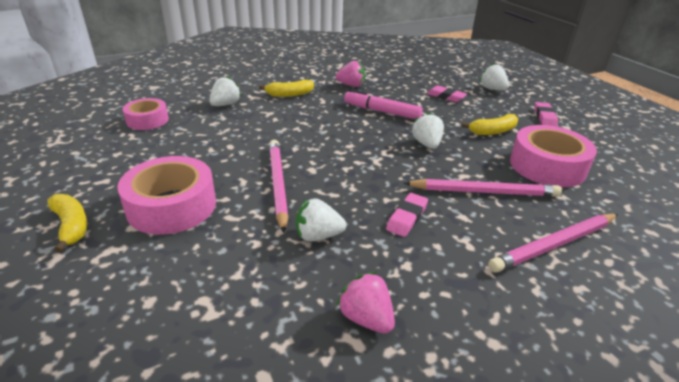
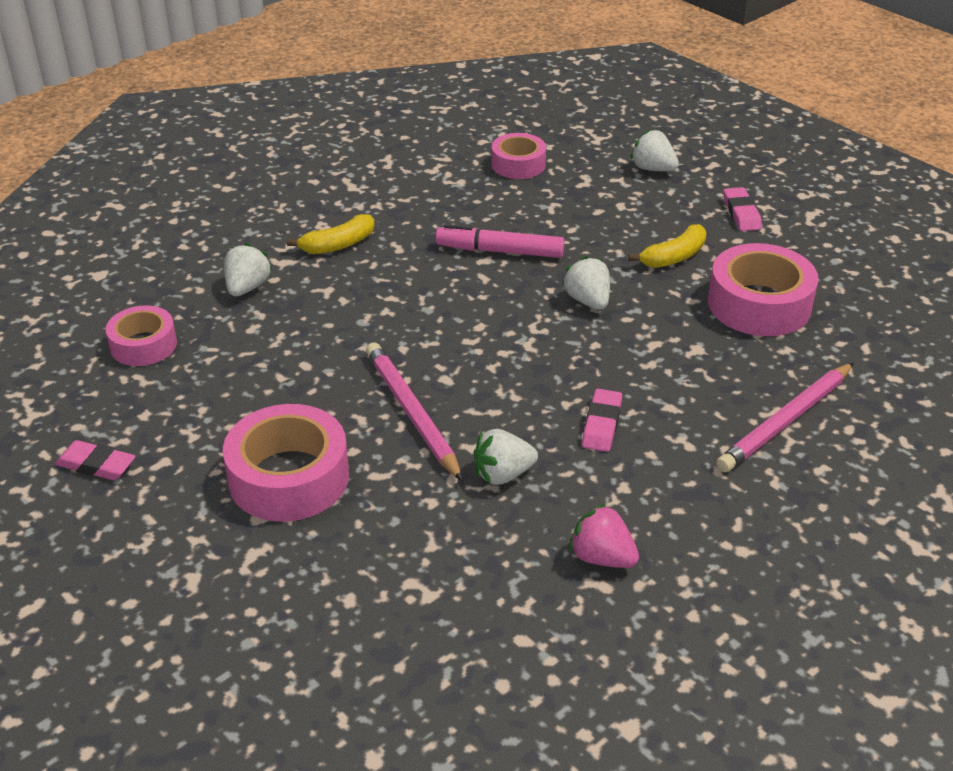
camera: 15 degrees left, 5 degrees up
yellow banana [47,194,87,253] -> none
pink strawberry [335,61,365,87] -> none
pink pencil [404,179,562,197] -> none
pink eraser [427,85,467,102] -> pink eraser moved to [55,440,136,480]
none -> pink tape [491,133,546,179]

